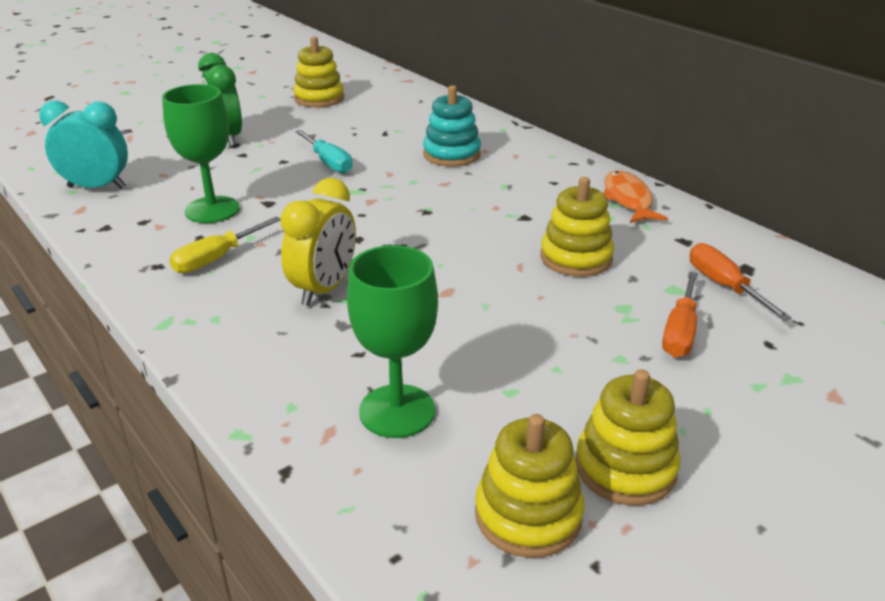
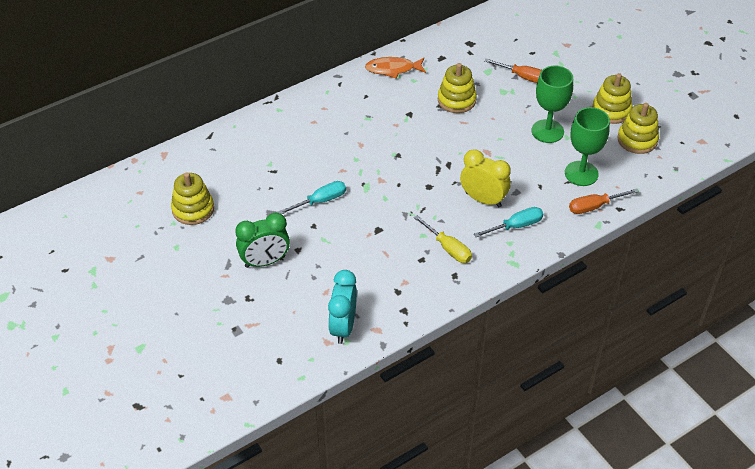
camera: 85 degrees left, 15 degrees up
green goblet [162,84,240,223] -> green goblet moved to [532,66,573,143]
turquoise stacking toy [423,85,481,167] -> none
orange screwdriver [690,243,792,321] -> orange screwdriver moved to [569,188,639,214]
none -> turquoise screwdriver [474,207,543,237]

